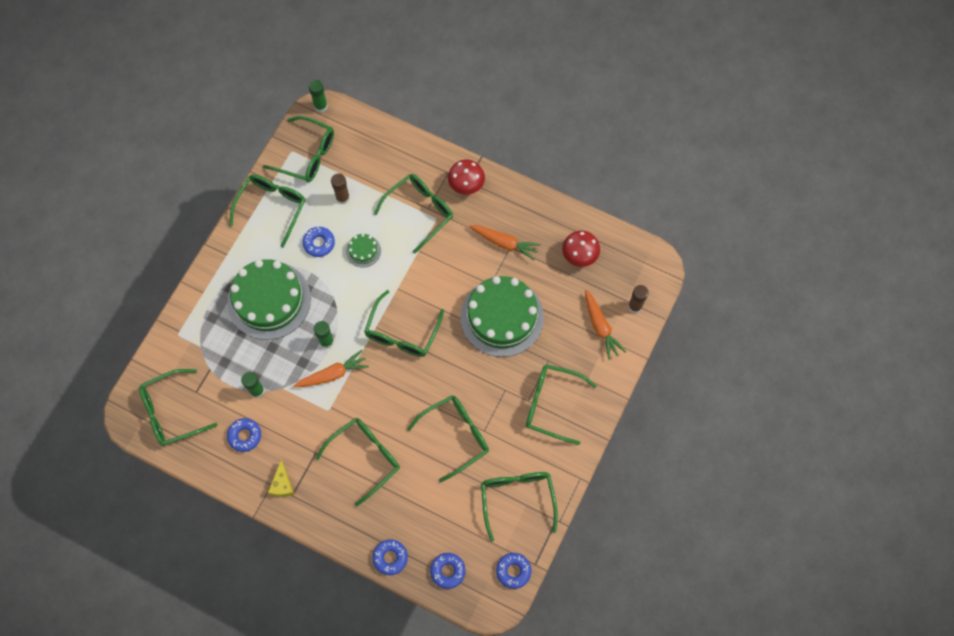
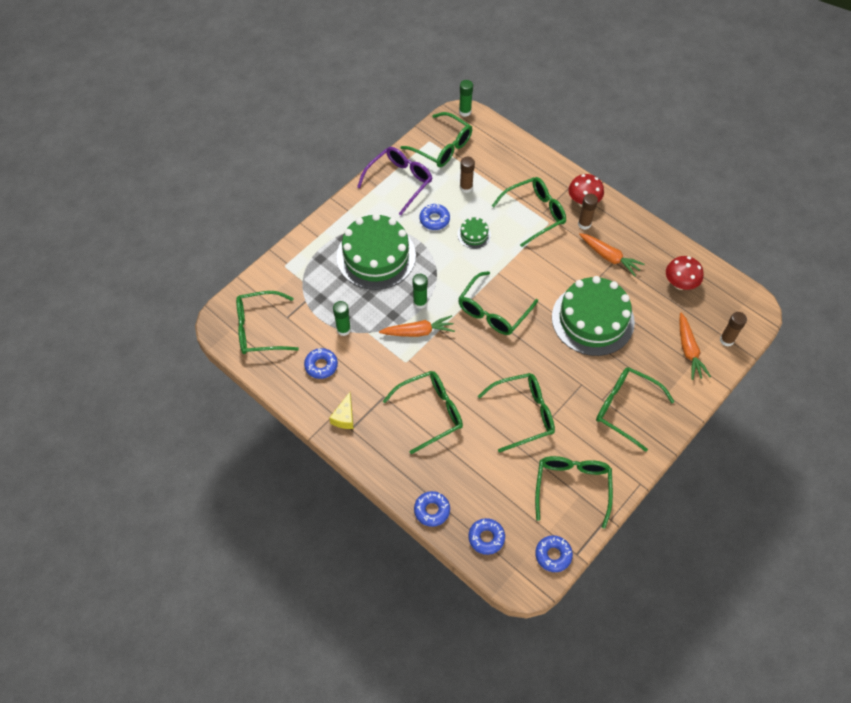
camera: 15 degrees right, 10 degrees down
green glasses [229,174,306,248] -> purple glasses [357,147,432,216]
none -> brown glue stick [578,194,598,230]

